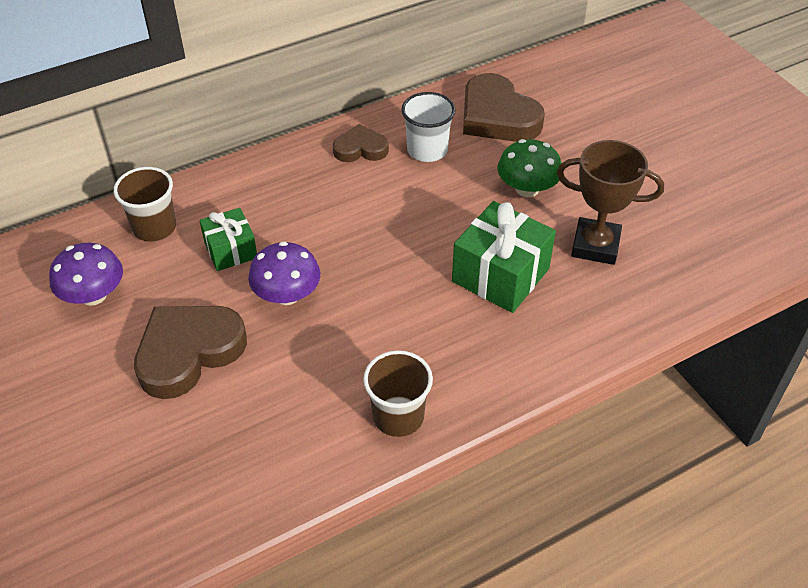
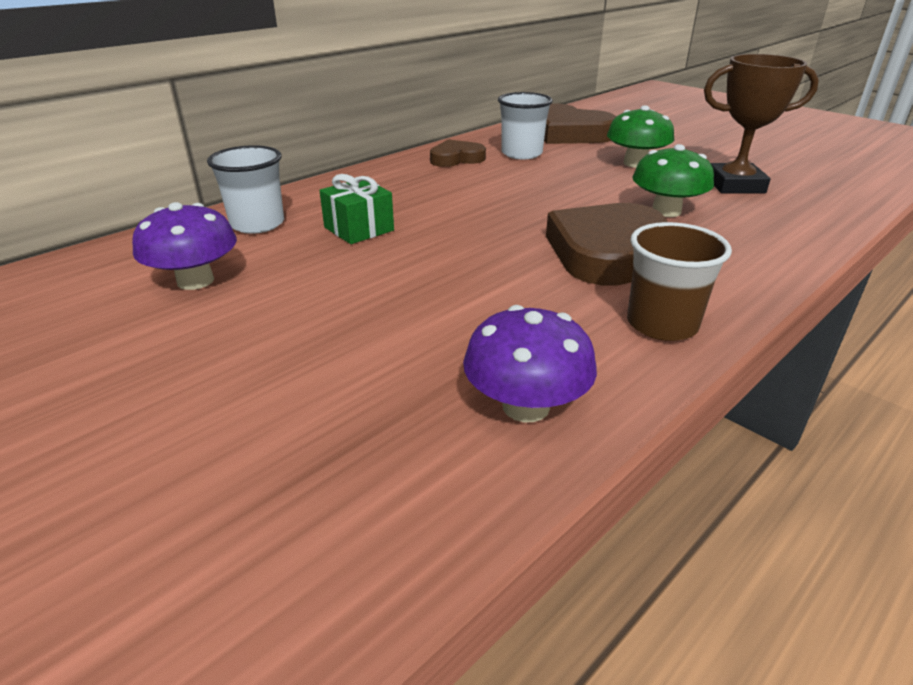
camera: 15 degrees left, 15 degrees down
brown cup [114,167,176,242] -> white cup [207,145,284,234]
brown heart [134,306,247,399] -> brown heart moved to [546,203,667,285]
purple mushroom [248,241,320,305] -> purple mushroom moved to [463,305,597,422]
green gift [452,201,556,313] -> green mushroom [632,144,714,217]

